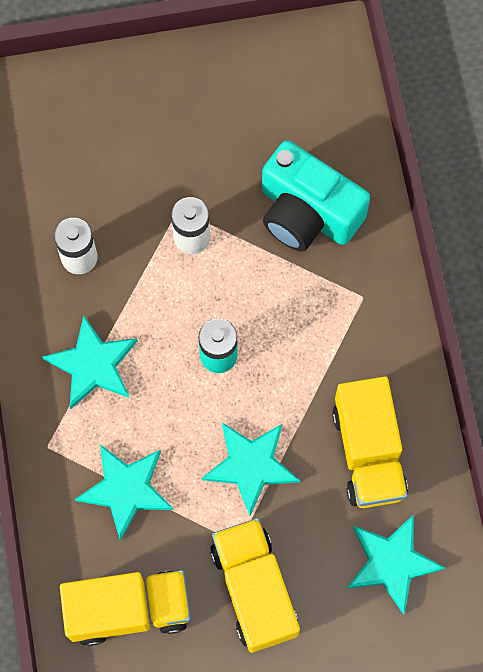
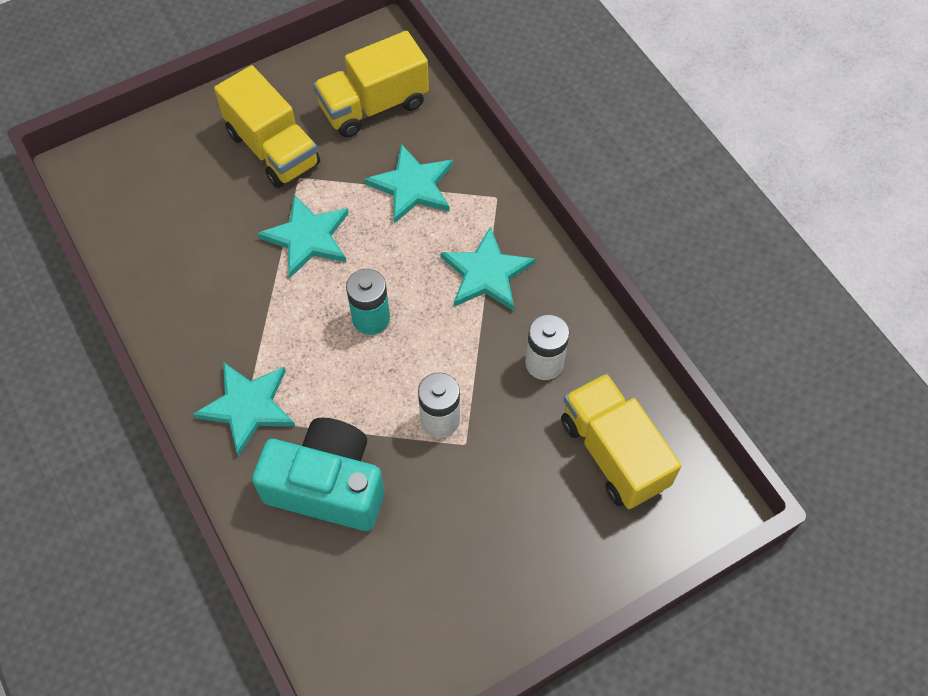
camera: 160 degrees right, 10 degrees down
yellow truck [332,376,408,508] -> yellow truck moved to [561,373,681,509]
turquoise star [347,514,445,615] -> turquoise star moved to [193,362,295,457]

